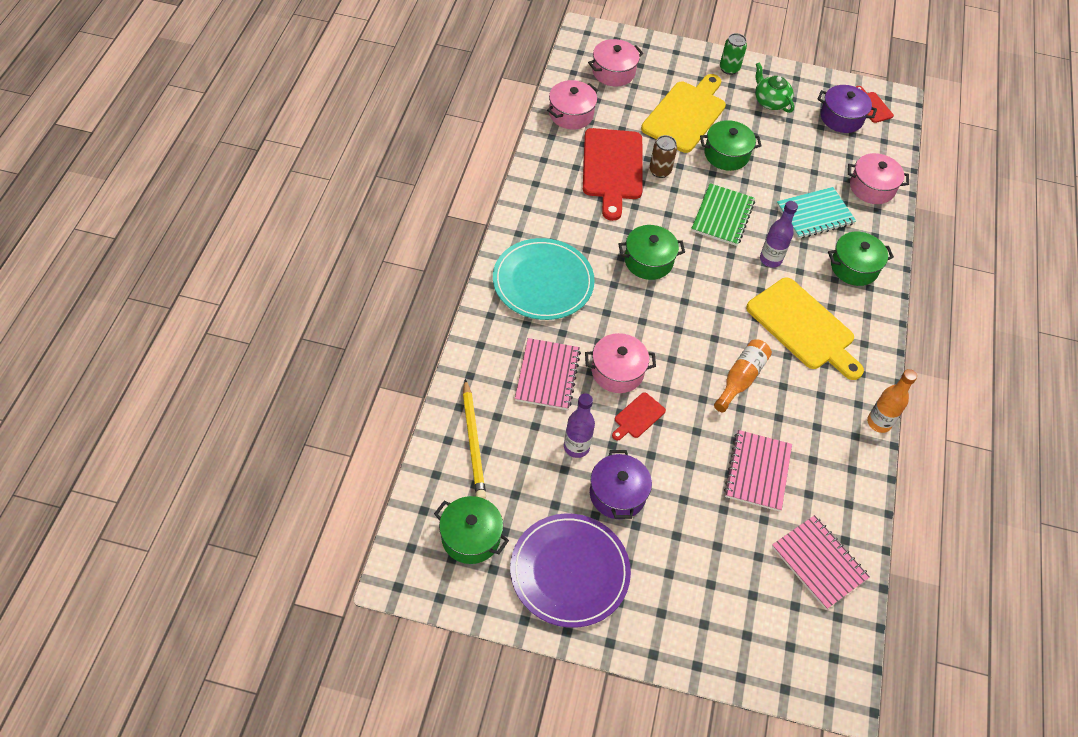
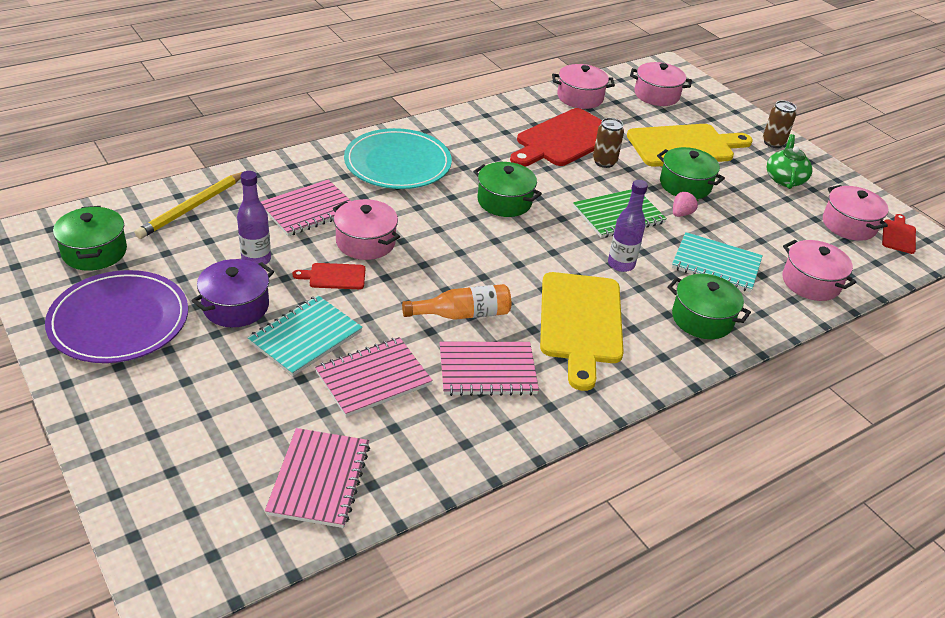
camera: 45 degrees right, 15 degrees down
green can [720,33,747,75] -> brown can [763,101,796,148]
purple pot [817,85,877,133] -> pink pot [823,185,888,241]
orange bottle [867,369,917,433] -> none
none -> turquoise notebook [247,295,363,376]
none -> pink notebook [440,342,539,396]
none -> pink strawberry [673,191,698,217]

